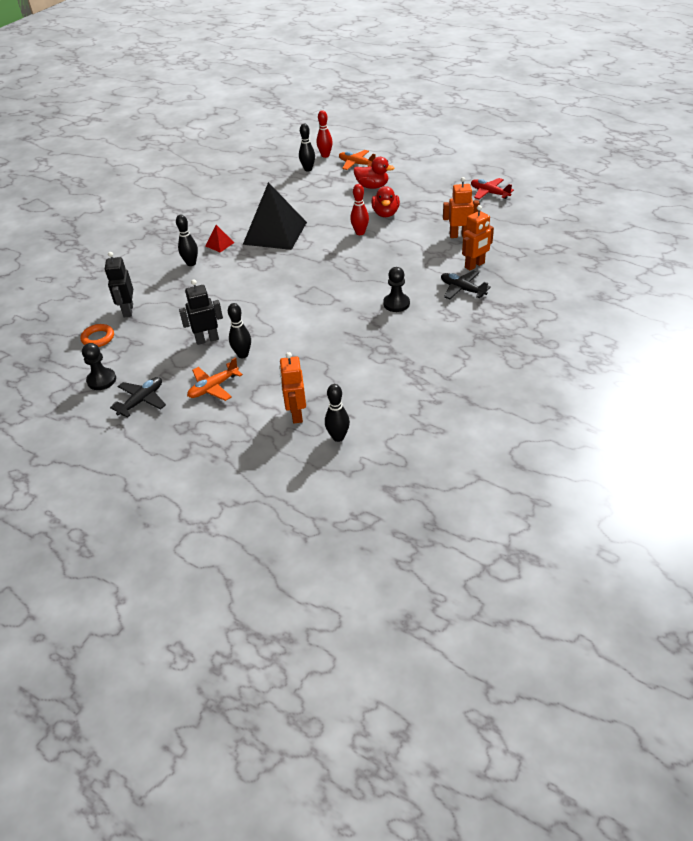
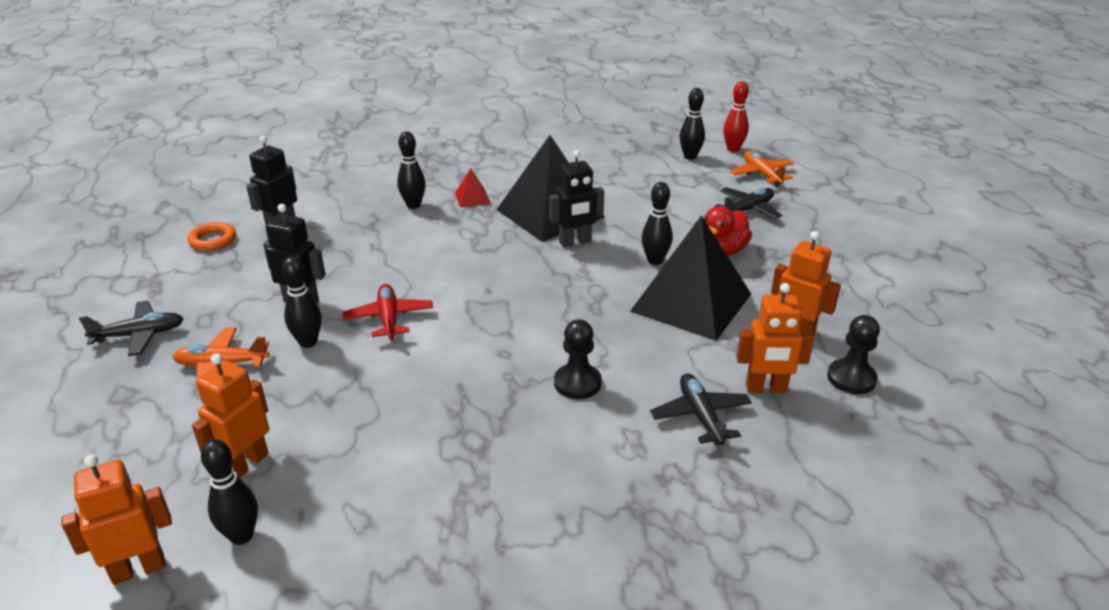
camera: 35 degrees right, 10 degrees down
black pawn [82,343,116,390] -> black pawn moved to [827,315,880,394]
red bowling pin [350,184,369,235] -> black bowling pin [642,182,673,265]
red duck [354,157,394,189] -> black plane [715,187,782,219]
red plane [471,178,514,199] -> red plane moved to [342,284,433,340]
none -> orange robot [62,454,172,585]
none -> black robot [549,150,604,247]
none -> black pyramid [630,215,751,341]

